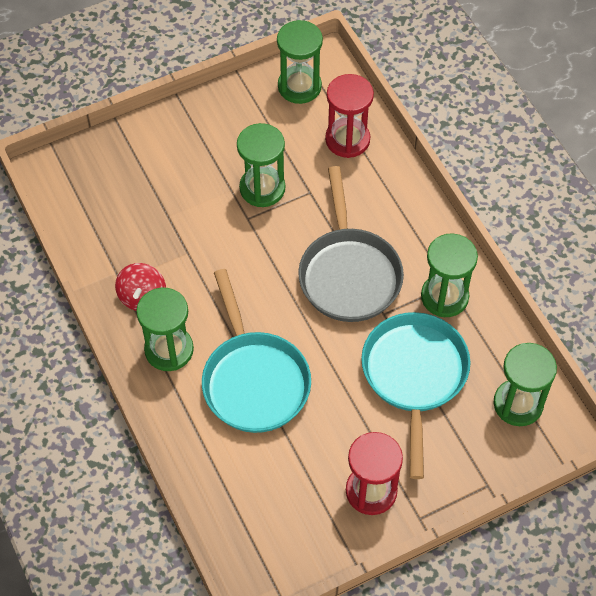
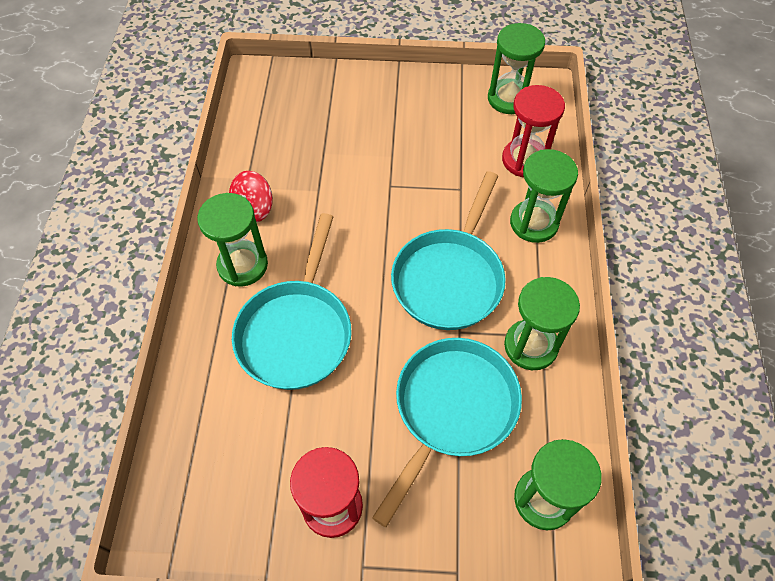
camera: 30 degrees right, 0 degrees up
green hourglass [237,123,285,207] -> green hourglass moved to [510,149,578,243]
grey pan [298,166,404,322] -> turquoise pan [391,171,506,330]

